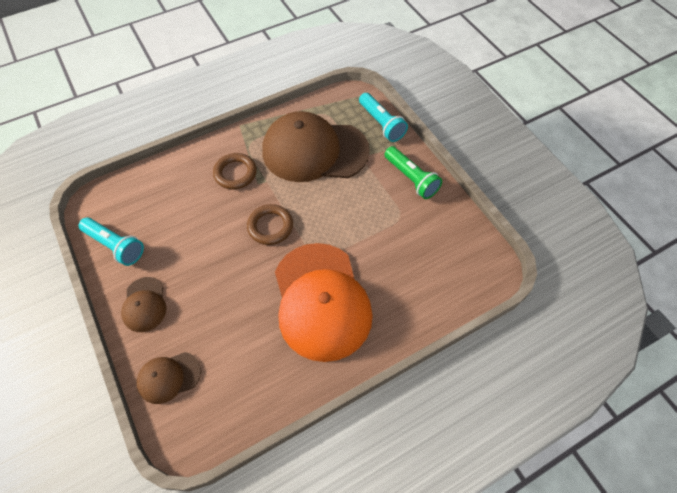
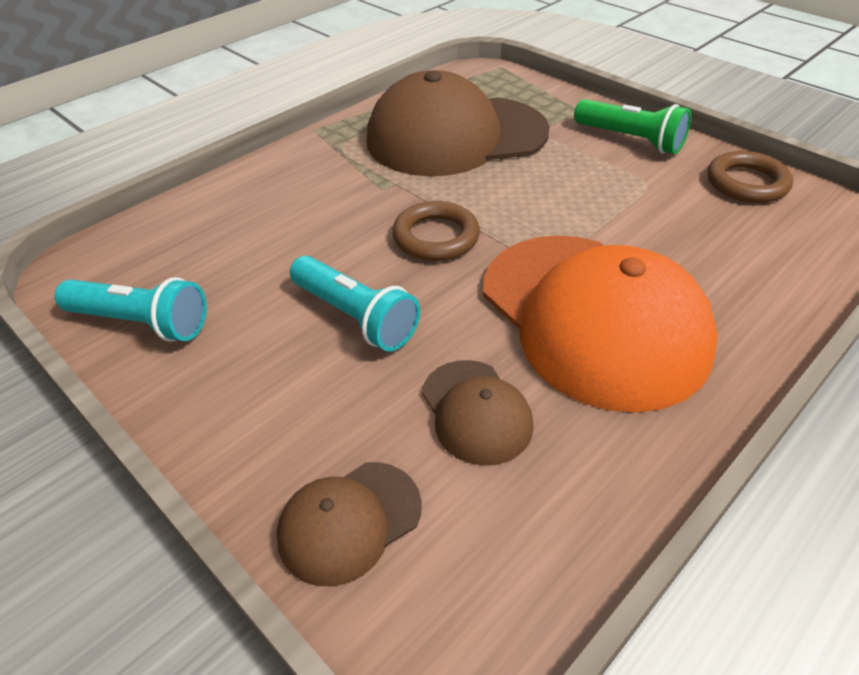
camera: 15 degrees left, 15 degrees down
brown cap [121,277,166,332] -> brown cap moved to [422,360,533,466]
brown ring [213,153,257,189] -> brown ring moved to [708,151,793,203]
turquoise flashlight [359,93,408,142] -> turquoise flashlight moved to [290,256,420,351]

